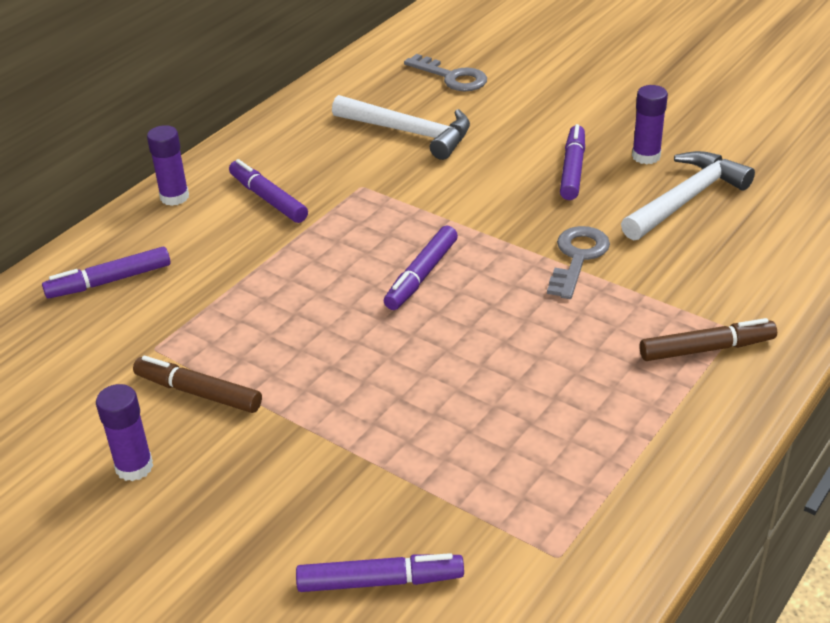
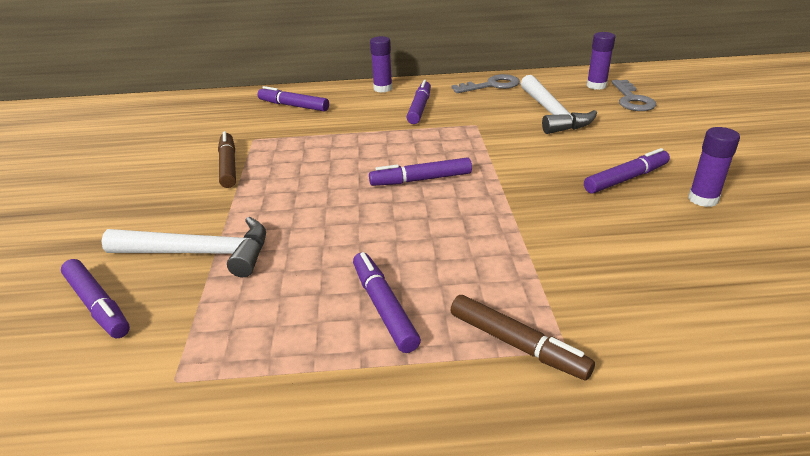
camera: 50 degrees right, 5 degrees down
purple glue stick [96,384,153,481] -> purple glue stick moved to [587,32,615,90]
grey key [547,226,610,299] -> grey key moved to [451,74,520,93]
white hammer [621,151,755,241] -> white hammer moved to [101,217,266,277]
none -> purple marker [353,252,421,353]

